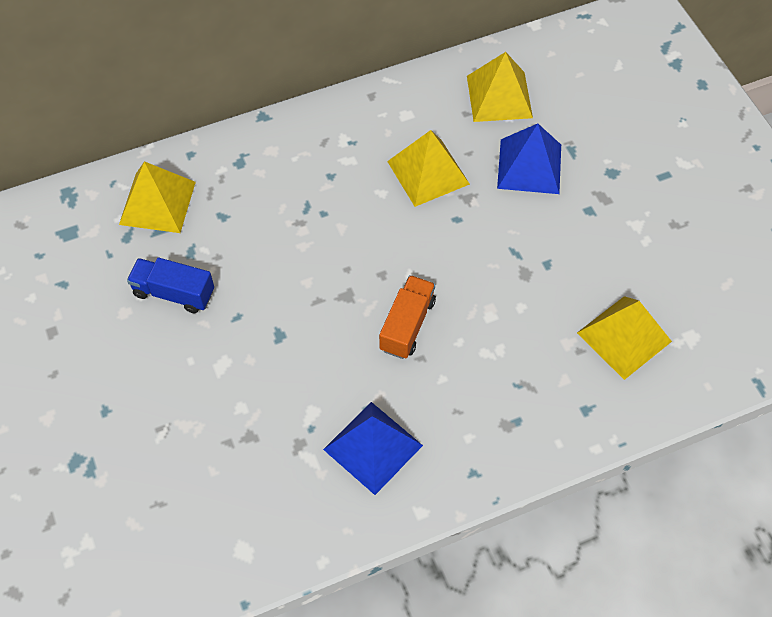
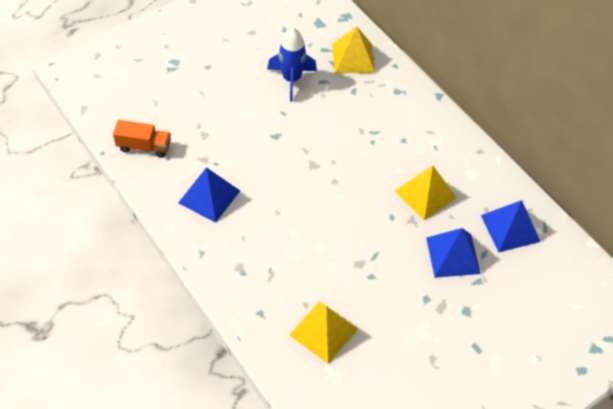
camera: 75 degrees right, 5 degrees down
blue truck [127,258,214,313] -> blue rocket [267,28,317,102]
orange truck [379,275,436,359] -> orange truck moved to [113,120,171,158]
yellow pyramid [467,52,533,122] -> blue pyramid [481,200,541,252]

